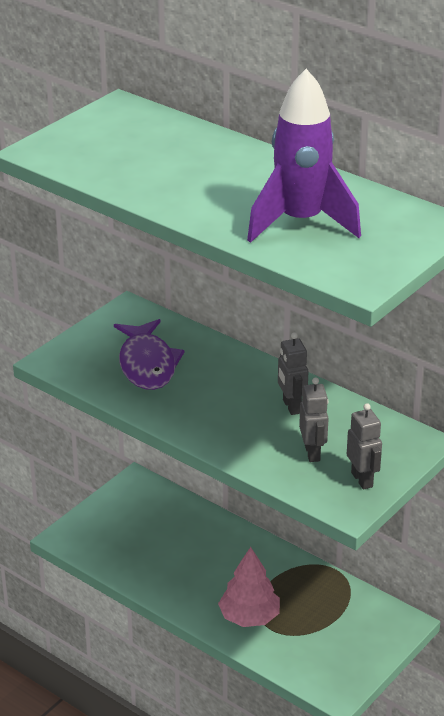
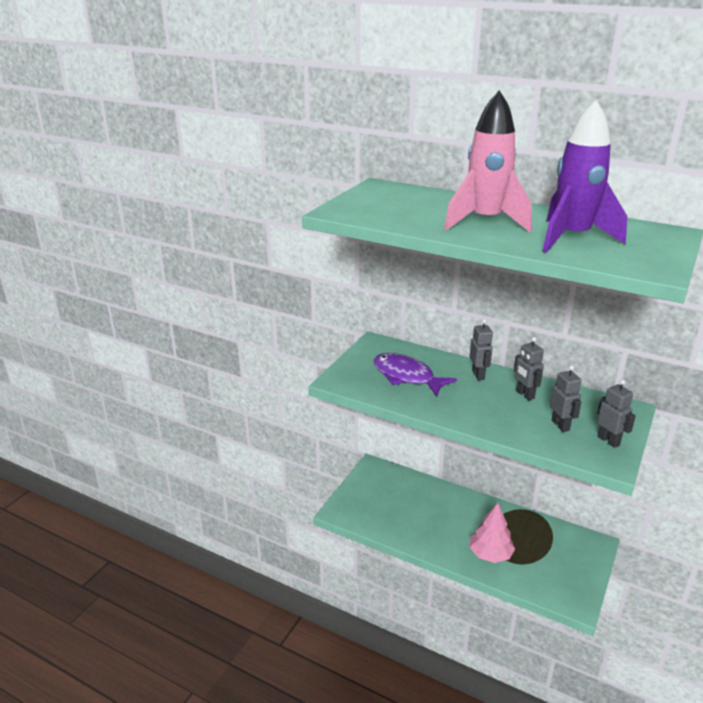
camera: 10 degrees left, 5 degrees down
purple fish [114,319,185,390] -> purple fish turned 150 degrees clockwise [373,353,457,397]
none -> pink rocket [444,91,532,233]
none -> grey robot [470,319,493,380]

